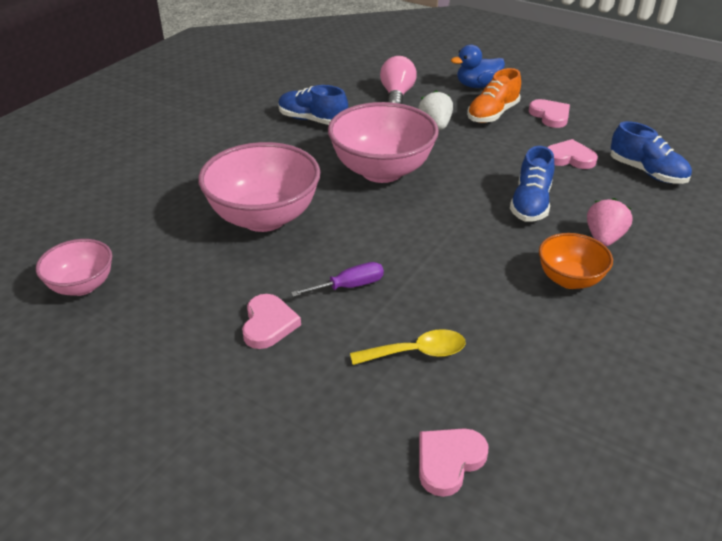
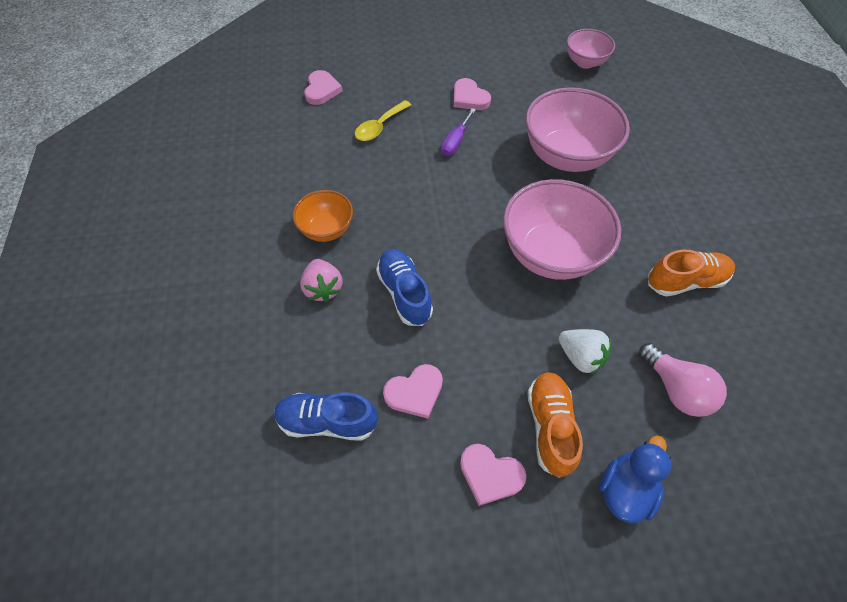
camera: 140 degrees right, 20 degrees up
blue shoe [278,85,348,125] -> orange shoe [648,250,735,297]

